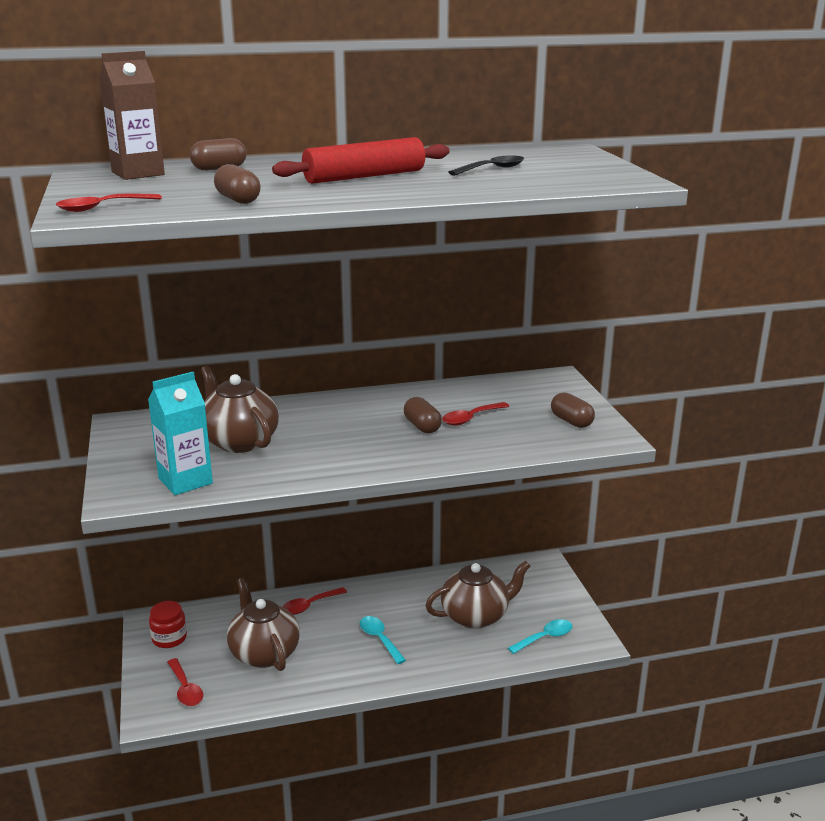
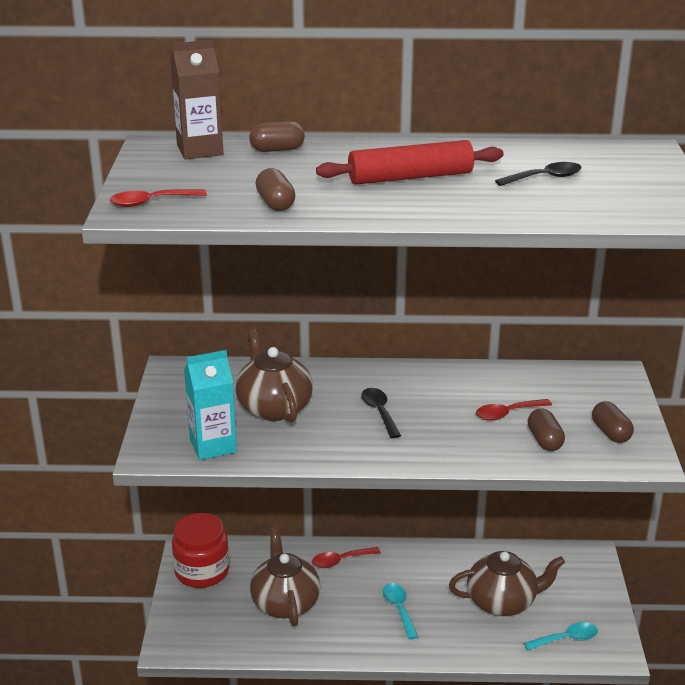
camera: 15 degrees right, 5 degrees up
red jar [149,601,187,648] -> red jar [172,513,229,588], size x1.65
red spoon [167,658,203,706] -> none
brown capsule [404,397,442,433] -> brown capsule moved to [528,408,565,451]
none -> black spoon [361,388,401,438]

